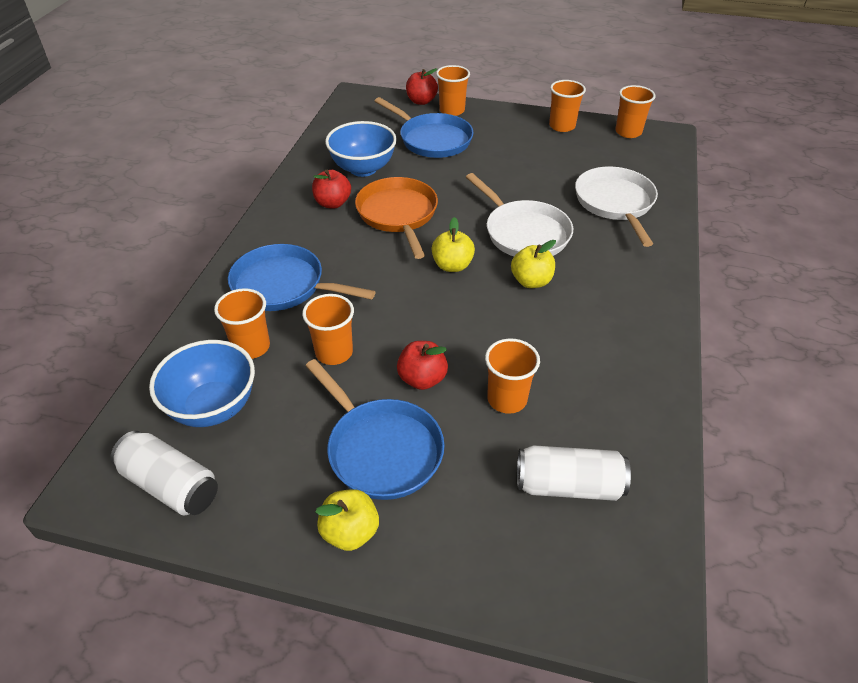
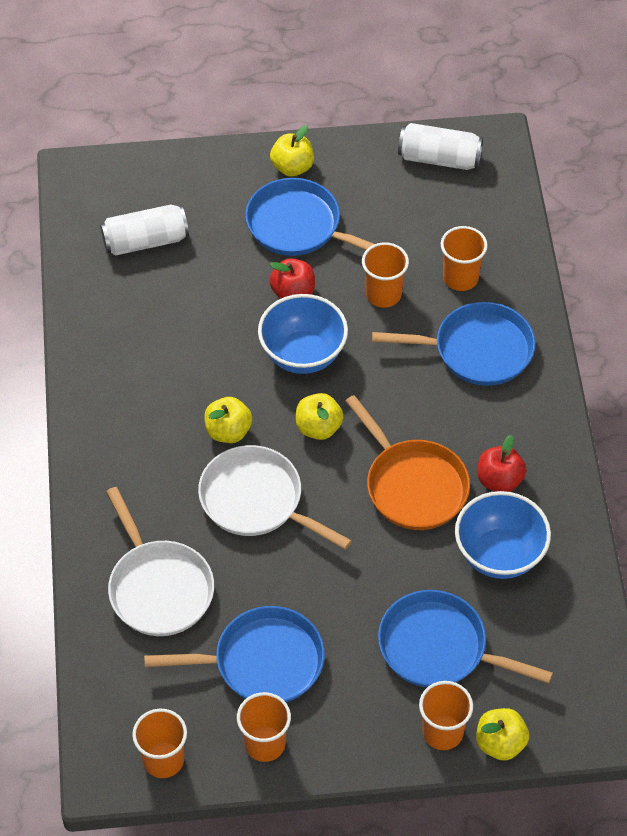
camera: 160 degrees right, 10 degrees up
blue bowl [149,340,255,427] -> blue bowl moved to [258,294,348,374]
red apple [406,68,438,105] -> yellow apple [476,708,529,761]
orange cup [485,338,540,414] -> none
none -> blue pan [144,606,325,703]

